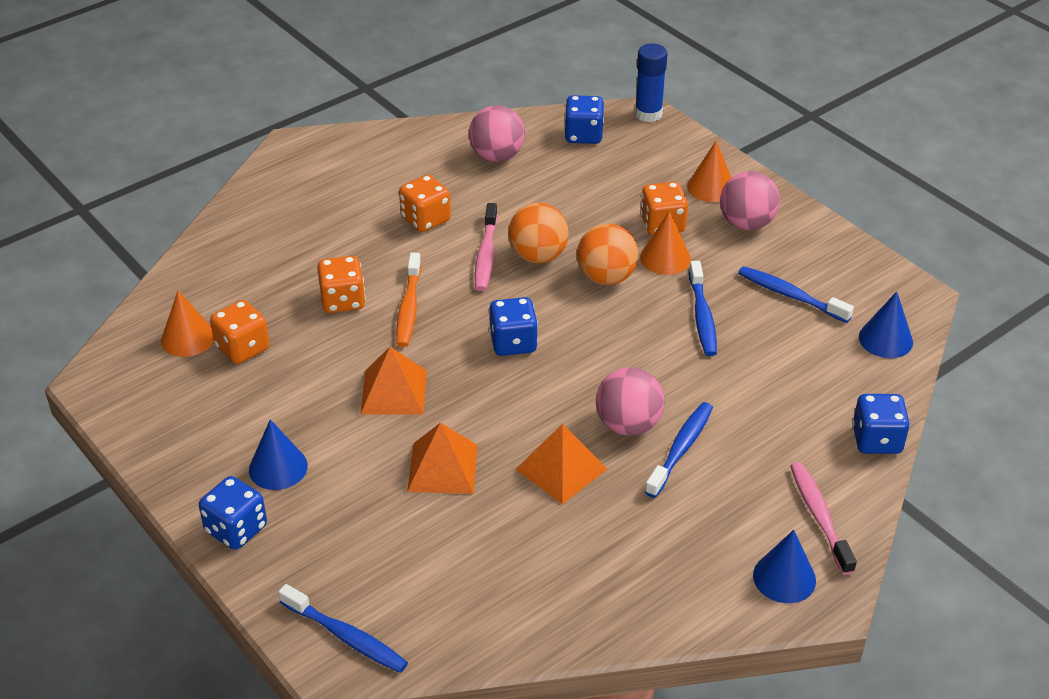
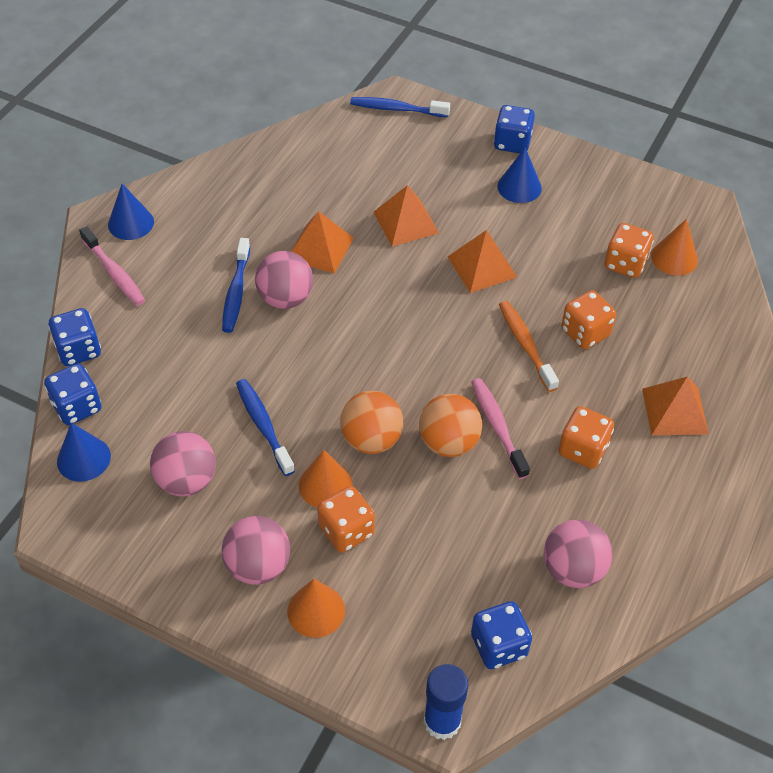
camera: 155 degrees right, 10 degrees up
blue dice [489,297,538,356] -> blue dice moved to [44,363,101,425]
blue toothbrush [738,266,854,323] -> pink ball [150,431,216,497]
none -> orange pyramid [642,376,709,436]

